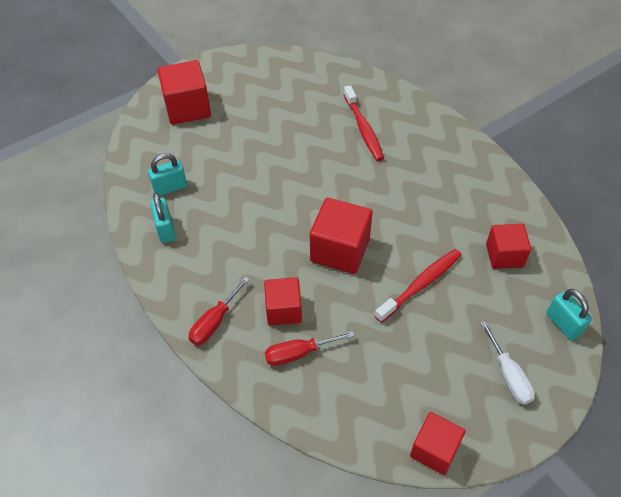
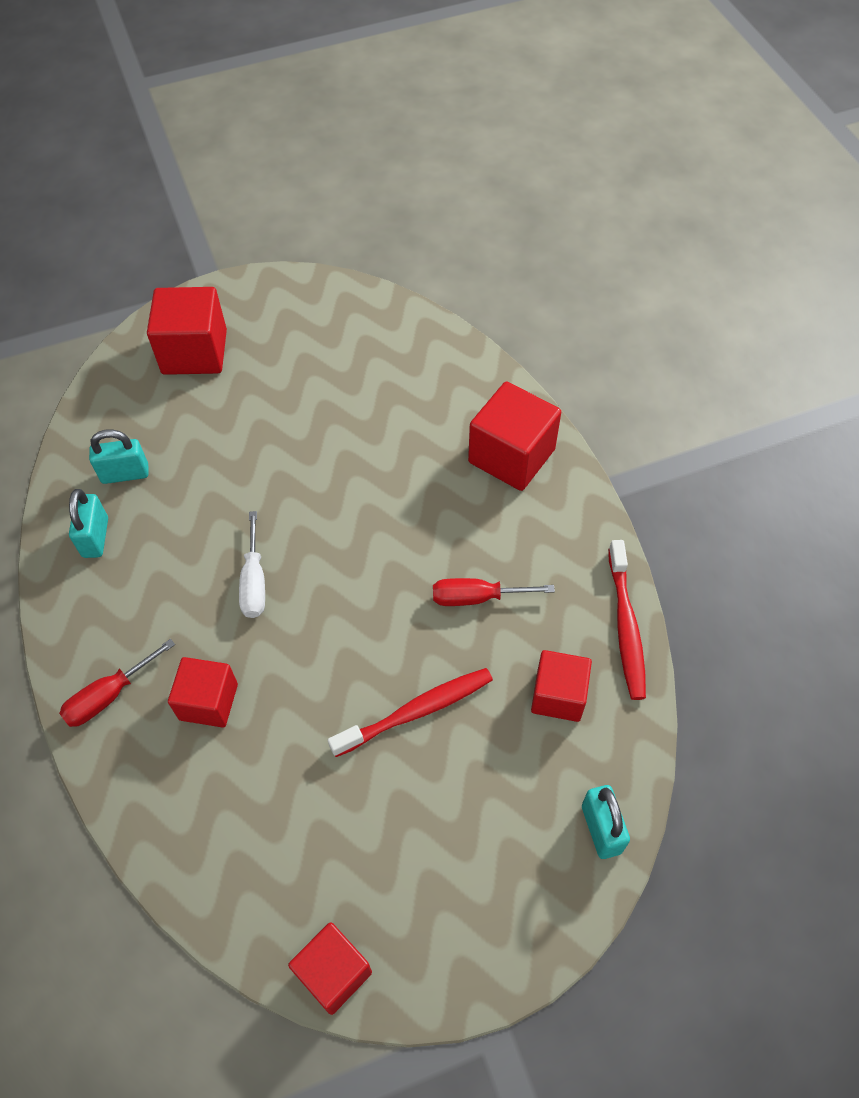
camera: 15 degrees right, 5 degrees up
red screwdriver [265,331,355,366] -> red screwdriver moved to [433,578,555,606]
red cube [310,198,372,274] -> red cube moved to [468,382,561,491]
red toothbrush [343,85,384,161] -> red toothbrush moved to [608,540,646,700]
white screwdriver [480,321,535,405] -> white screwdriver moved to [239,511,265,618]

